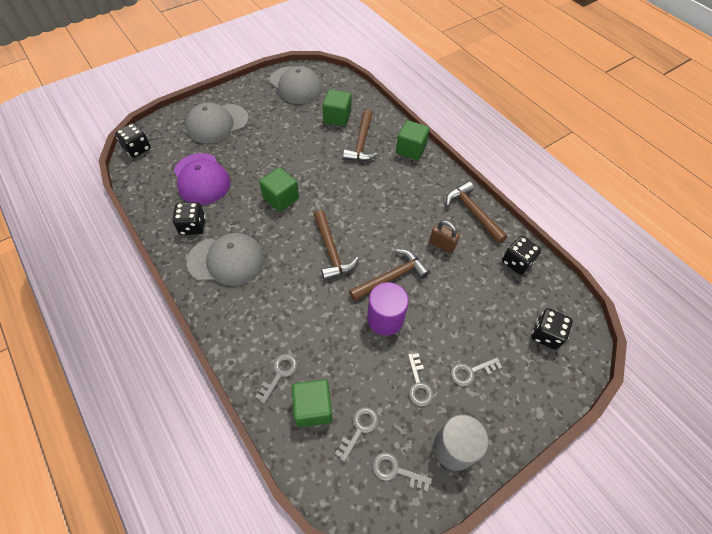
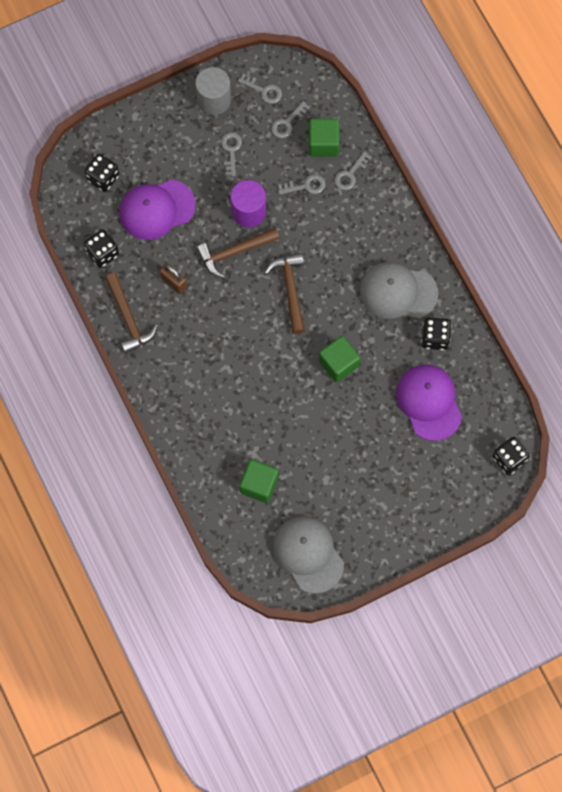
camera: 170 degrees left, 15 degrees up
grey cap [186,102,249,144] -> none
brown hammer [343,110,378,161] -> none
green cube [396,120,430,160] -> none
grey key [450,357,502,386] -> grey key moved to [278,174,325,195]
none -> purple cap [120,180,196,240]

